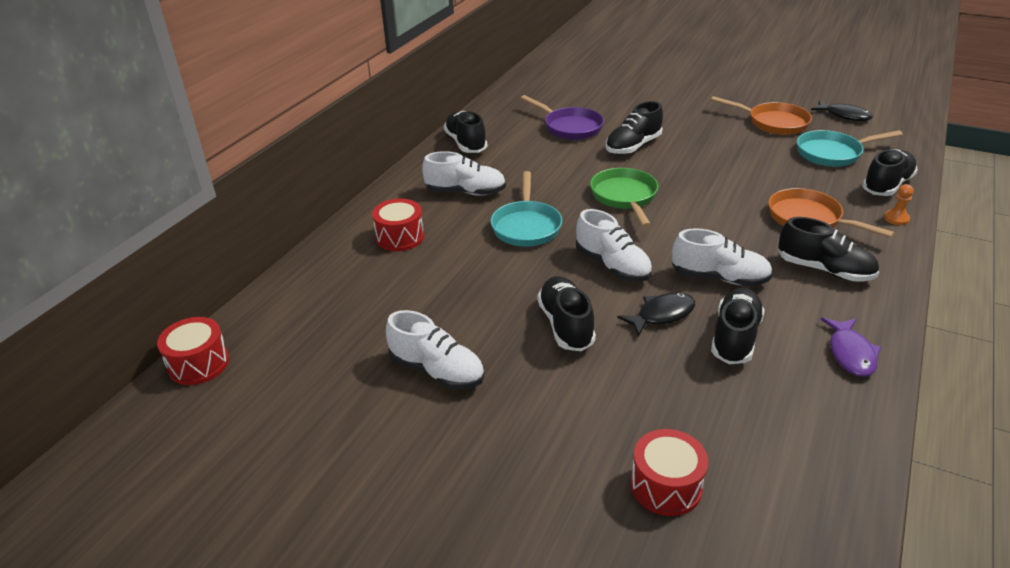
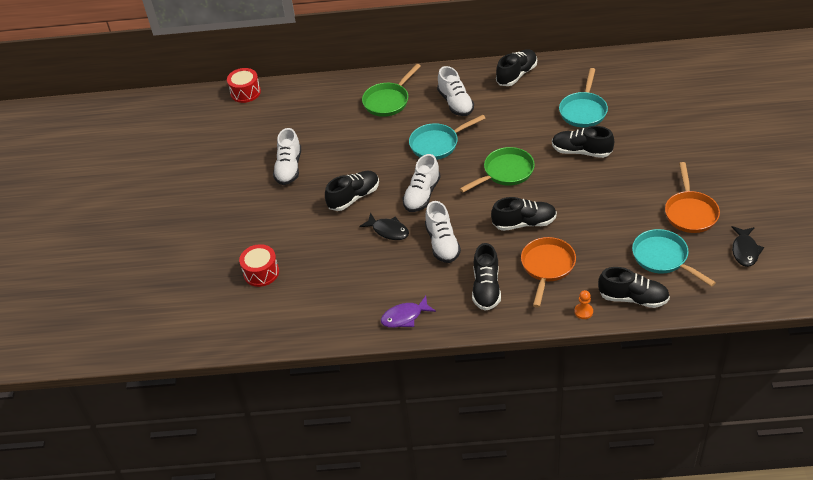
camera: 65 degrees right, 10 degrees up
red drum [372,199,424,251] -> green pan [362,64,421,117]
purple pan [521,95,604,140] -> turquoise pan [559,68,608,128]
black shoe [711,288,765,364] -> black shoe moved to [491,197,557,231]

